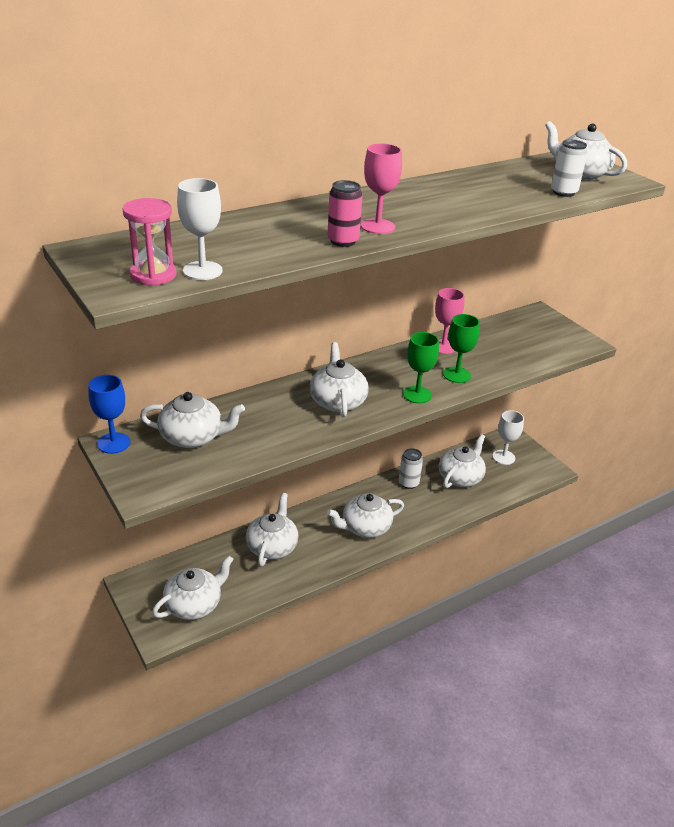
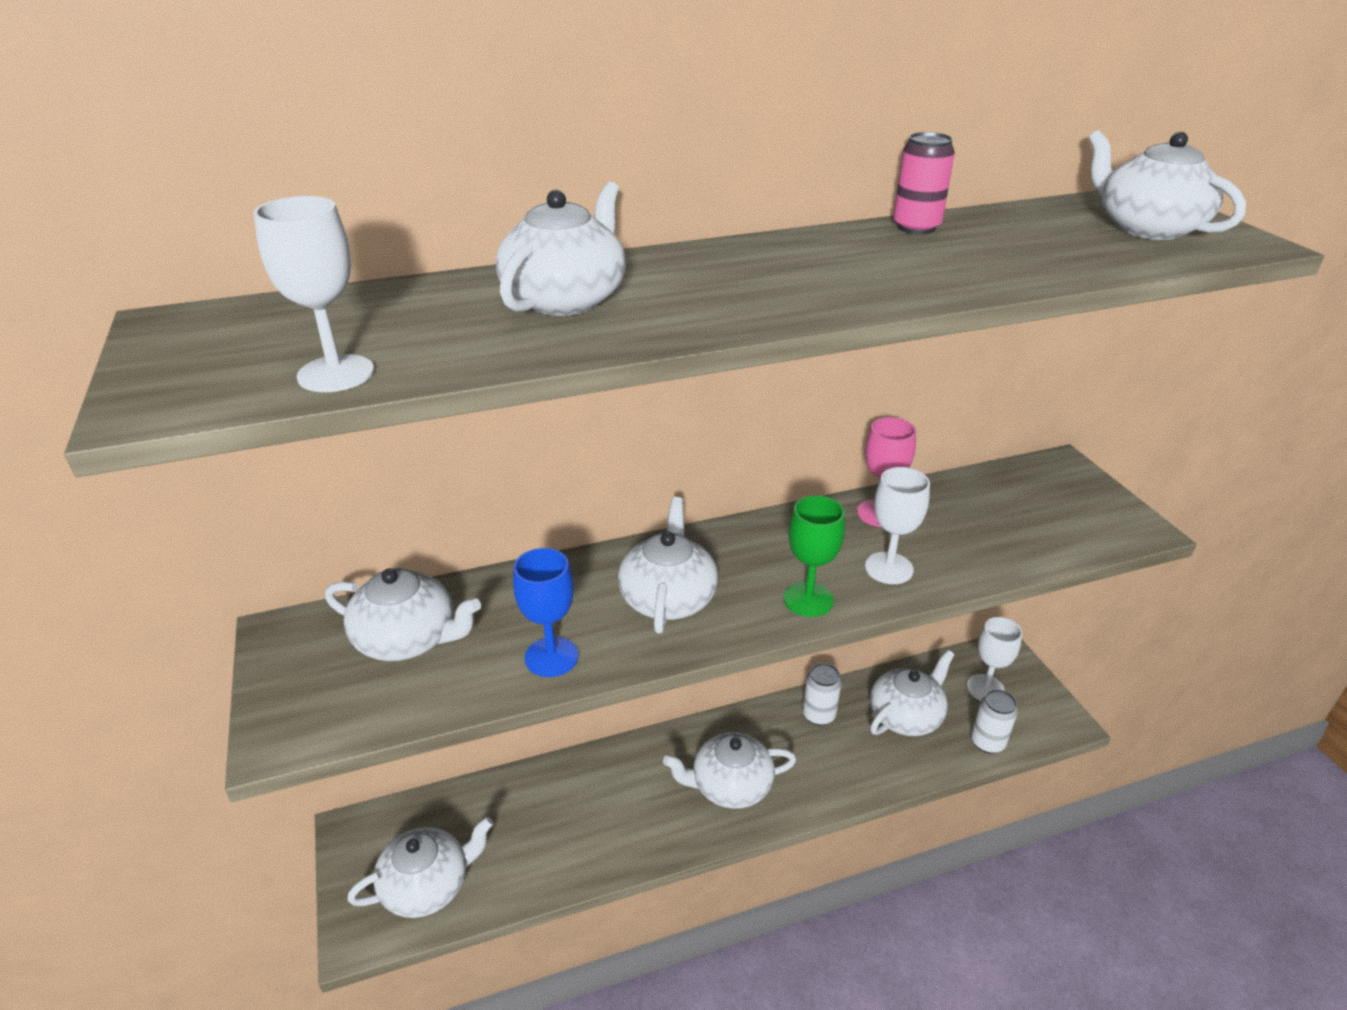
camera: 15 degrees right, 0 degrees up
blue goblet [88,375,130,454] -> blue goblet moved to [513,548,579,677]
pink hourglass [122,198,177,286] -> none
white teapot [246,493,299,567] -> white teapot moved to [496,181,626,316]
pink can [327,180,362,247] -> pink can moved to [893,132,955,234]
pink goblet [361,143,402,234] -> none
green goblet [443,314,480,383] -> white goblet [865,467,930,584]
white can [551,140,588,197] -> white can moved to [971,689,1018,754]

